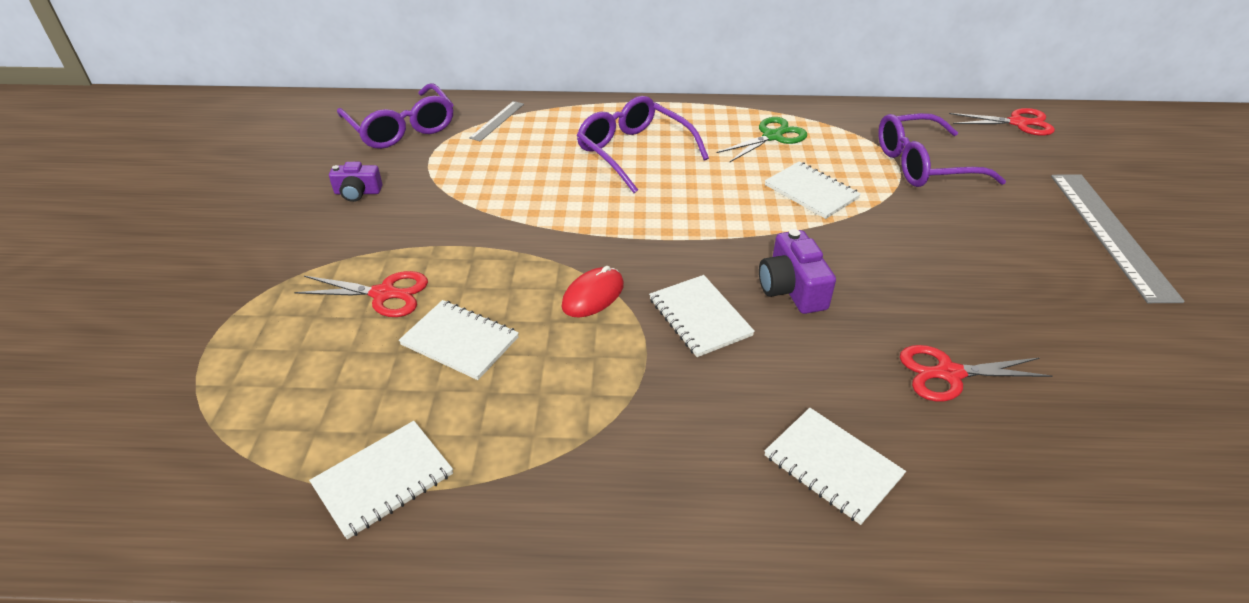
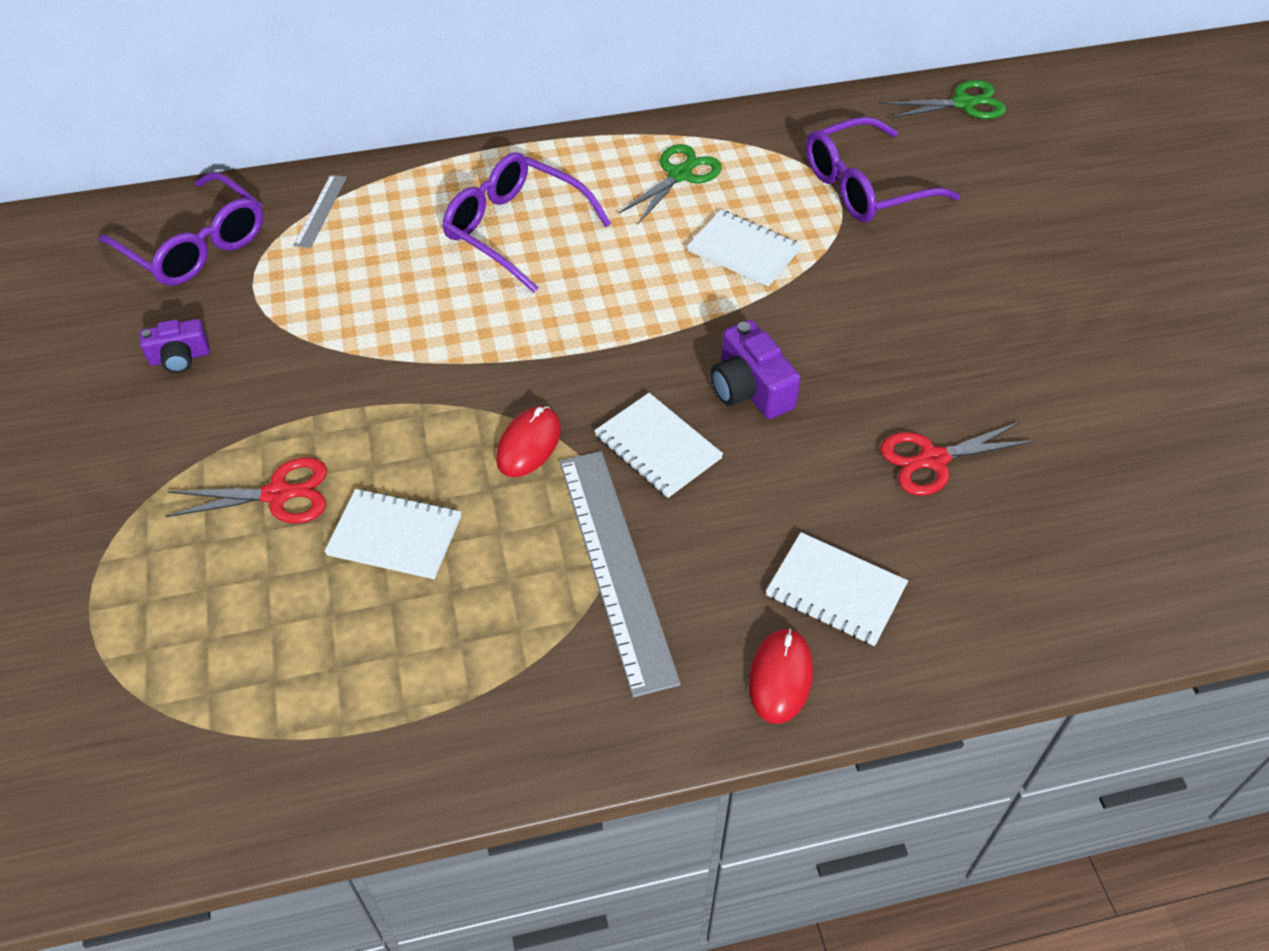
camera: 15 degrees left, 10 degrees up
white notebook [309,421,453,539] -> none
red scissors [949,108,1055,136] -> green scissors [883,80,1006,119]
grey ruler [1051,174,1185,303] -> grey ruler moved to [559,451,681,698]
none -> red mouse [749,628,813,724]

